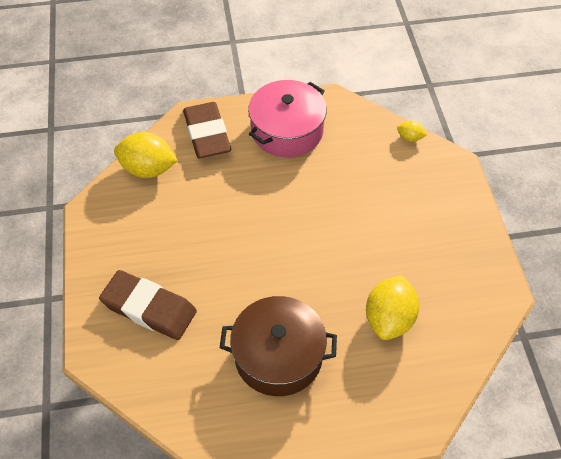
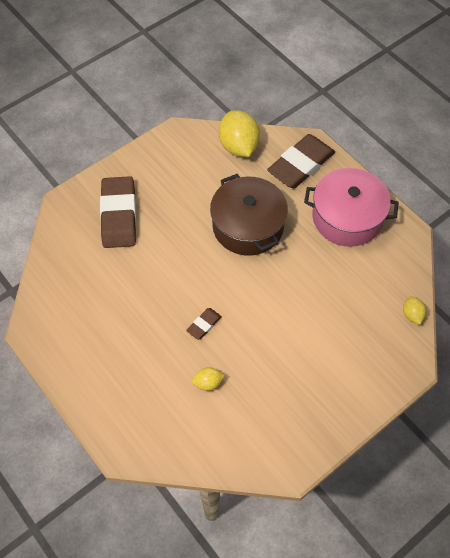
camera: 60 degrees right, 5 degrees up
brown pot [220,296,337,396] -> brown pot moved to [210,174,288,256]
yellow lemon [366,275,419,340] -> yellow lemon [192,367,225,391], size x0.48
none -> brown eraser [186,308,222,340]

